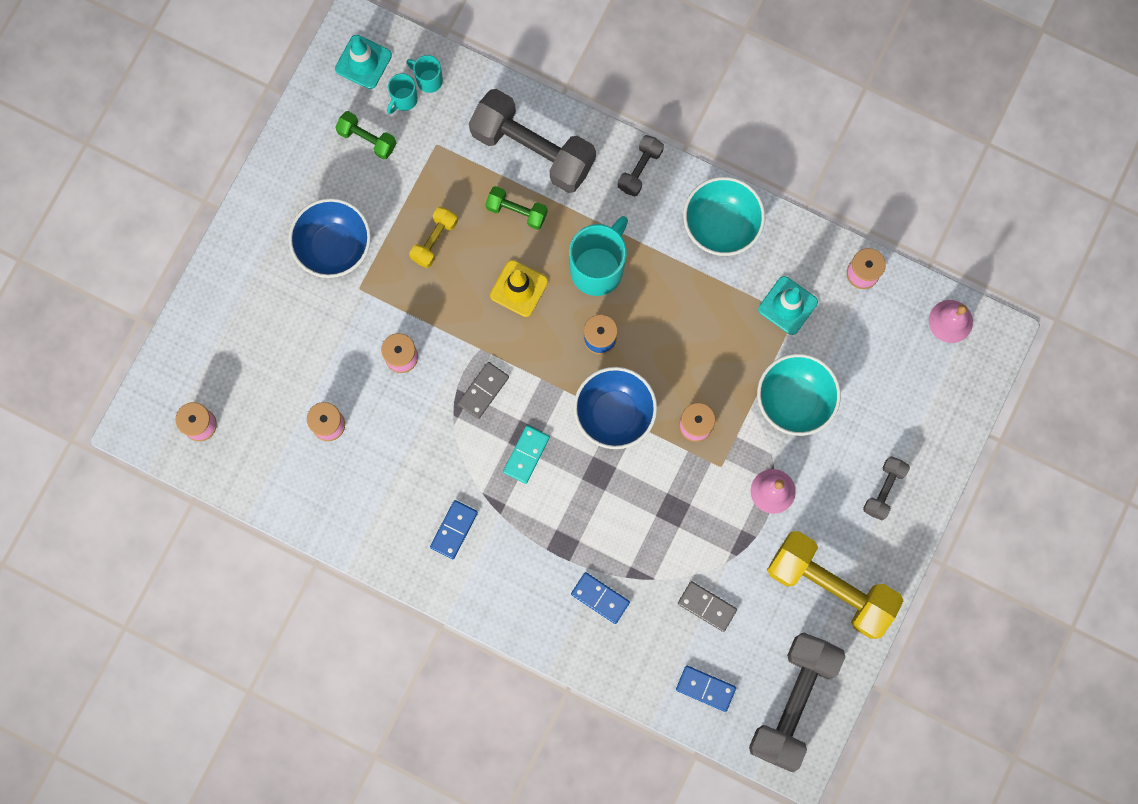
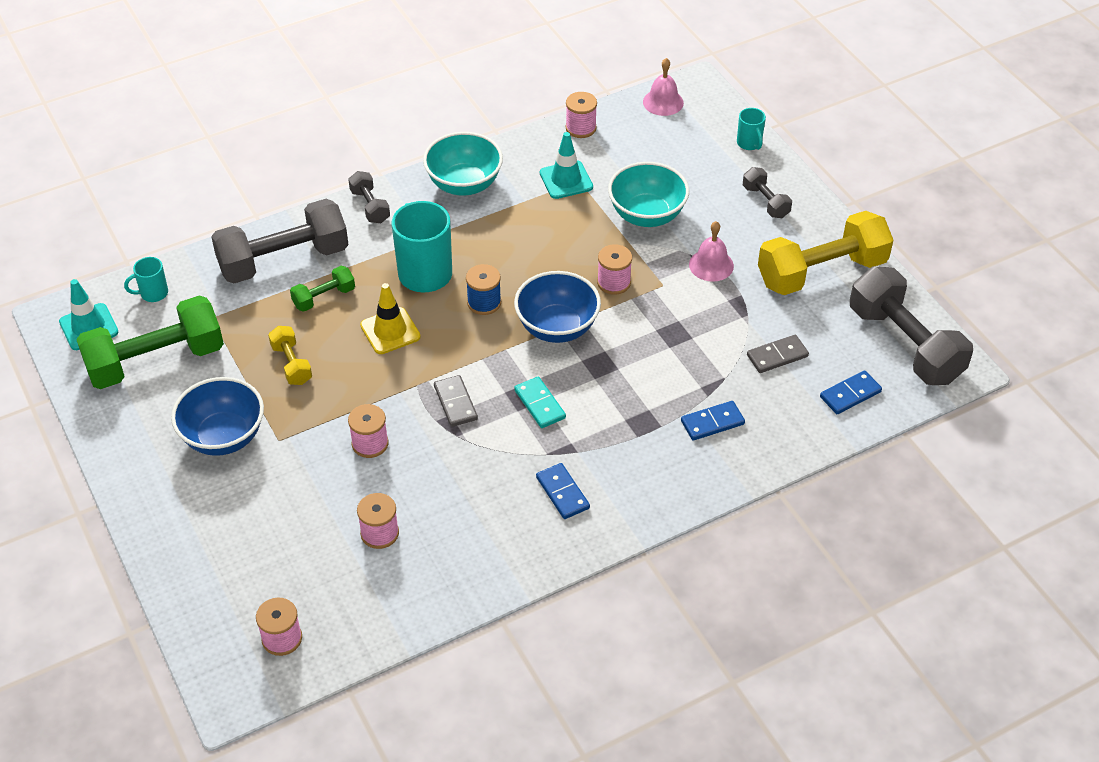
camera: 55 degrees left, 30 degrees down
green dumbbell [335,111,396,159] -> green dumbbell [76,295,224,389], size x2.09
turquoise mug [387,73,418,114] -> turquoise mug moved to [737,108,766,150]

